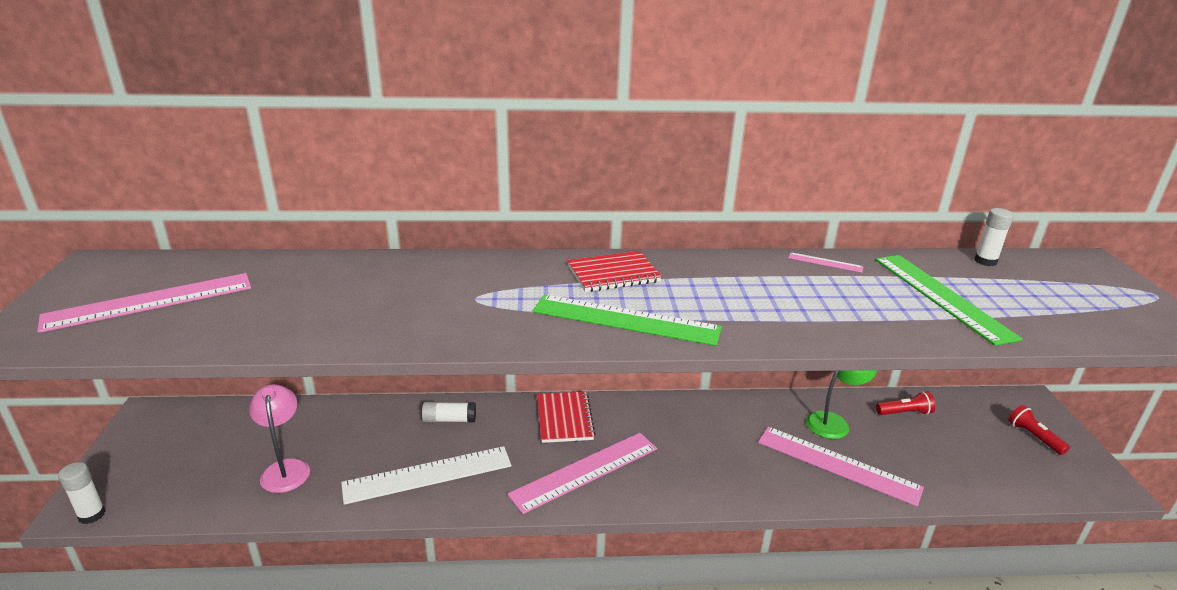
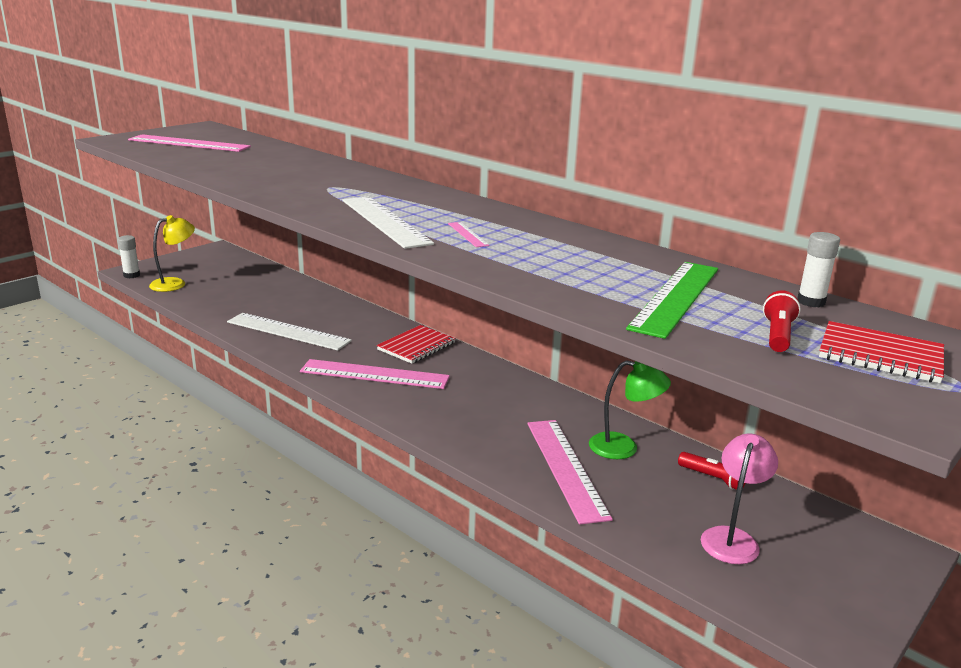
camera: 45 degrees right, 5 degrees down
pink lamp [249,384,310,493] -> pink lamp moved to [701,433,778,564]
white glue stick [422,402,476,423] -> none
green ruler [533,295,722,346] -> white ruler [343,196,434,249]
red notebook [567,251,662,292] -> red notebook moved to [819,321,944,383]
pink ruler [788,252,863,273] -> pink ruler moved to [448,222,489,247]
red flashlight [1008,405,1070,455] -> red flashlight moved to [763,291,801,352]
none -> yellow lamp [149,215,195,292]

